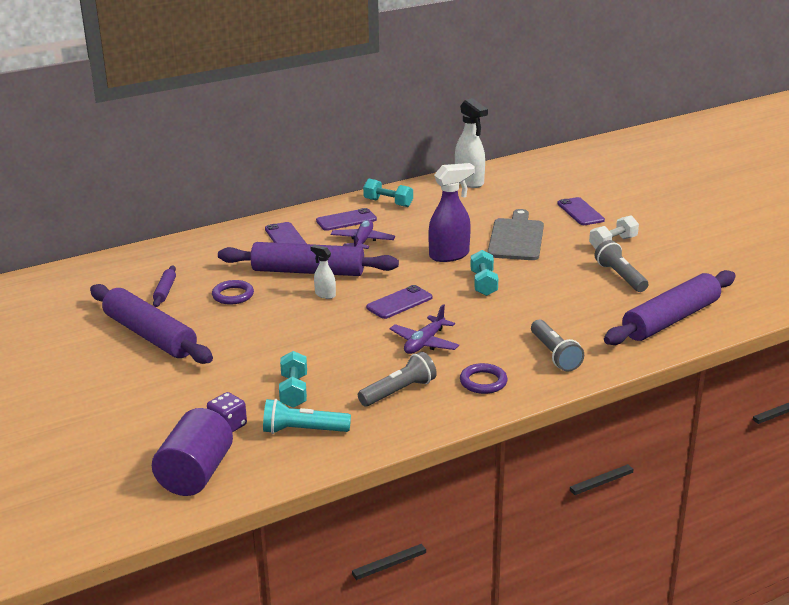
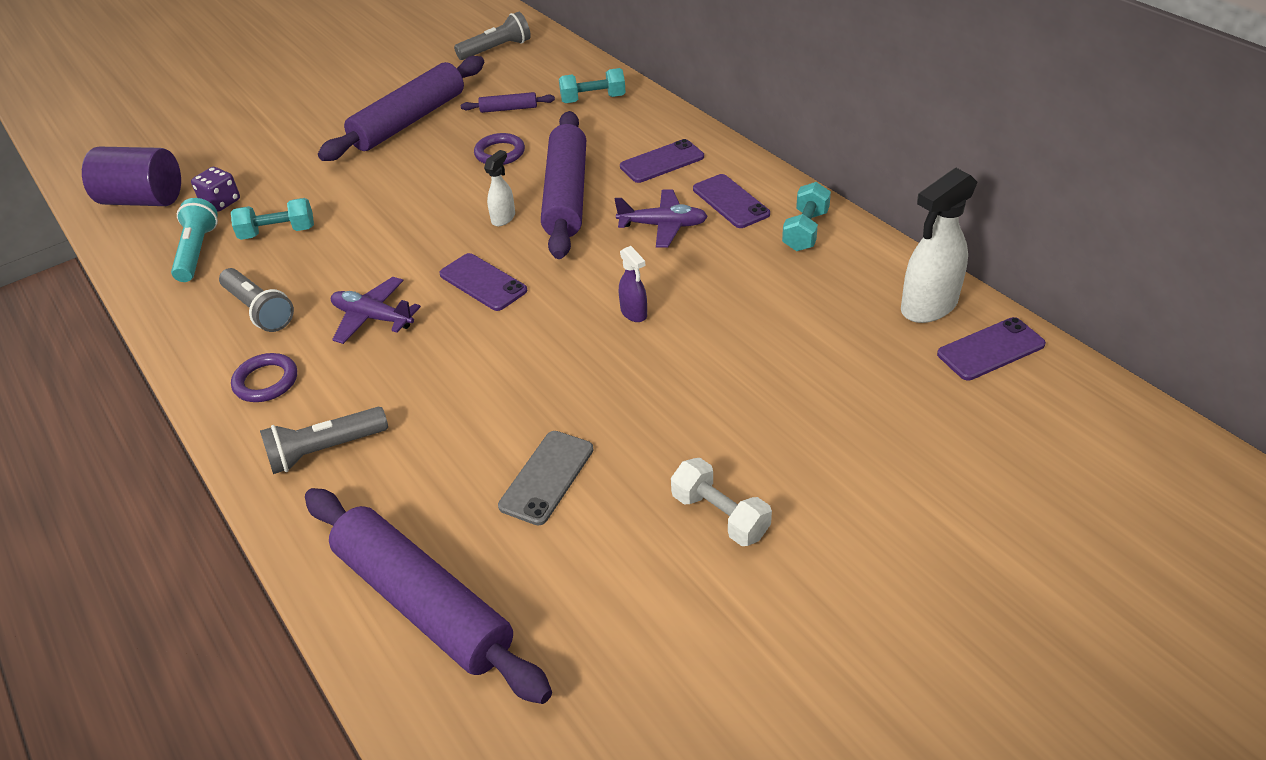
camera: 85 degrees right, 15 degrees up
purple spray bottle [428,163,475,262] -> purple spray bottle [619,246,647,322], size x0.52
turquoise dumbbell [470,250,498,296] -> turquoise dumbbell moved to [559,68,626,103]
grey cutting board [487,209,544,260] -> none
purple phone [557,197,605,225] -> purple phone moved to [937,317,1046,381]
grey flashlight [595,240,648,292] -> grey flashlight moved to [454,12,531,60]
none -> grey phone [498,431,593,526]

